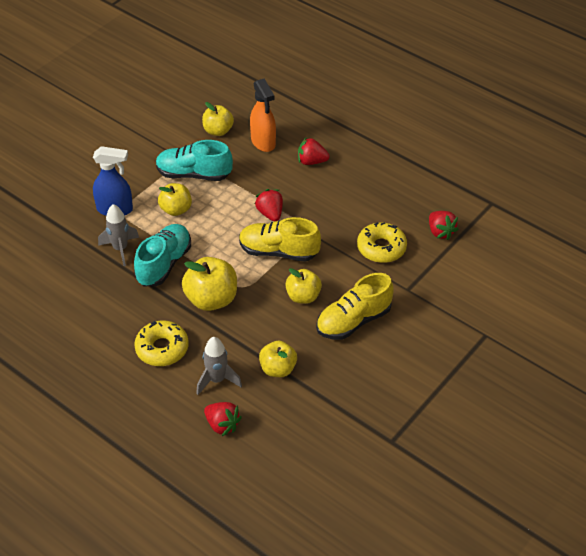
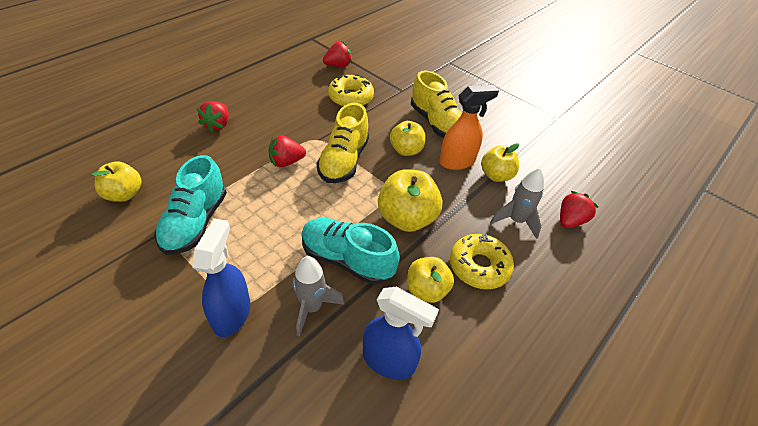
camera: 90 degrees left, 0 degrees up
yellow apple [158,183,192,216] -> yellow apple moved to [407,257,454,303]
orange spray bottle [250,79,276,152] -> orange spray bottle moved to [439,85,499,170]
none -> blue spray bottle [363,287,439,380]

